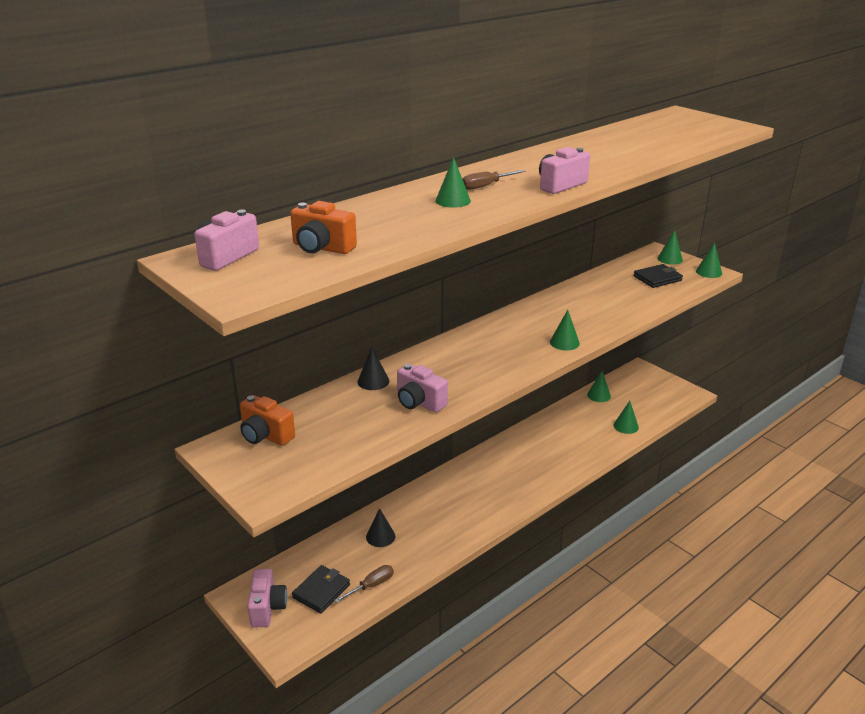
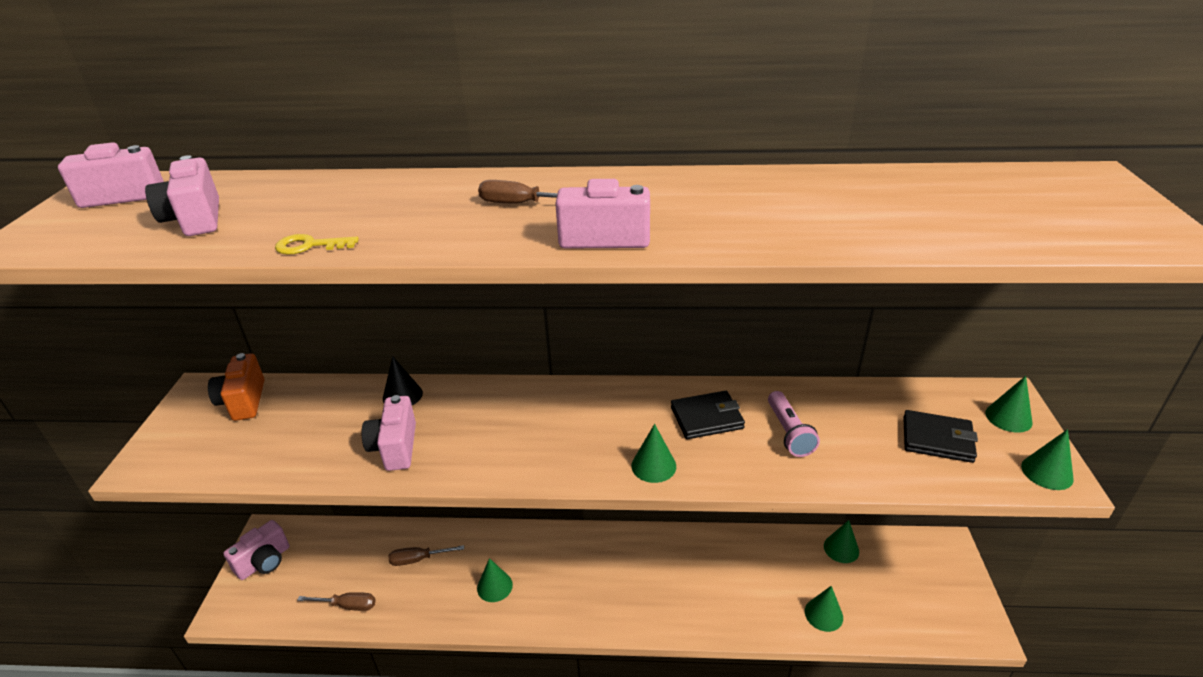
camera: 45 degrees right, 5 degrees up
orange camera [290,201,357,254] -> pink camera [145,155,219,236]
black wallet [292,565,350,613] -> black wallet moved to [671,391,745,439]
black cone [366,508,395,547] -> brown screwdriver [389,545,464,566]
green cone [435,157,471,208] -> green cone moved to [477,558,513,602]
none -> yellow key [275,234,359,255]
none -> pink flashlight [768,391,820,457]

